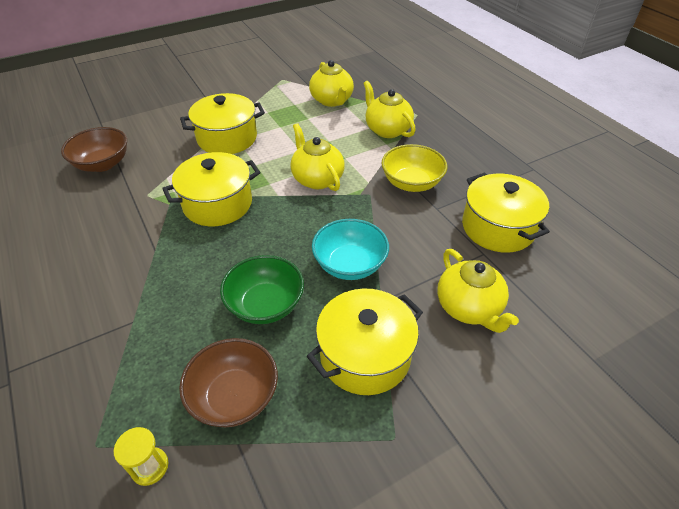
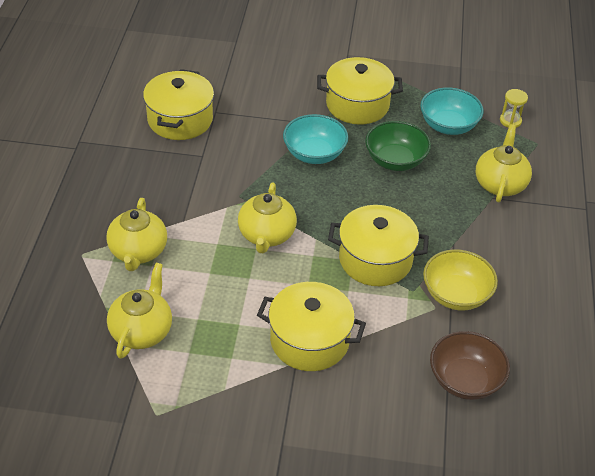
camera: 145 degrees left, 0 degrees up
brown bowl [179,338,278,427] -> turquoise bowl [420,88,484,135]
yellow bowl [382,144,447,192] -> yellow bowl moved to [423,249,498,311]
yellow teapot [437,249,519,333] -> yellow teapot moved to [476,124,532,202]

